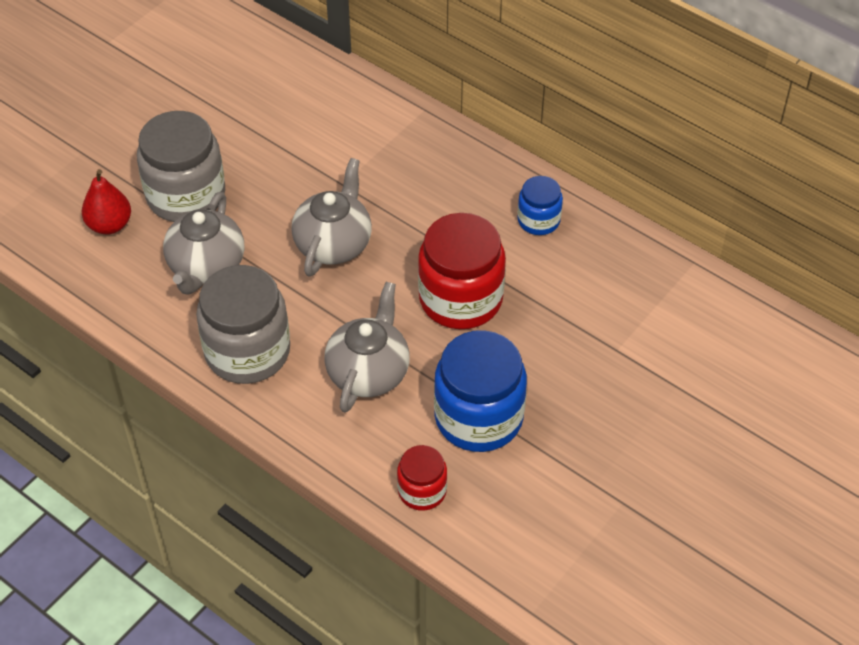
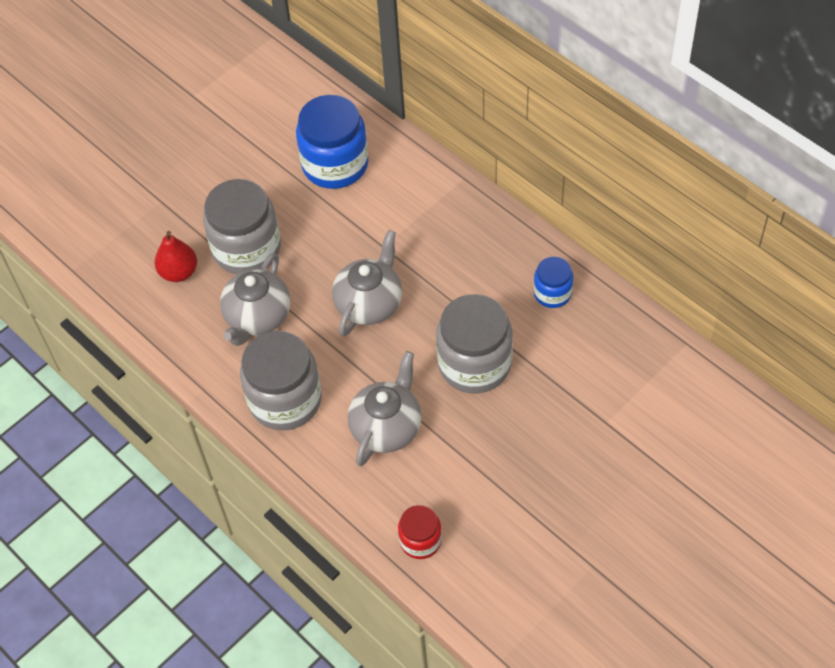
camera: 10 degrees right, 5 degrees up
red jar [418,213,506,329] -> grey jar [436,294,513,393]
blue jar [434,330,527,452] -> blue jar moved to [296,95,369,189]

